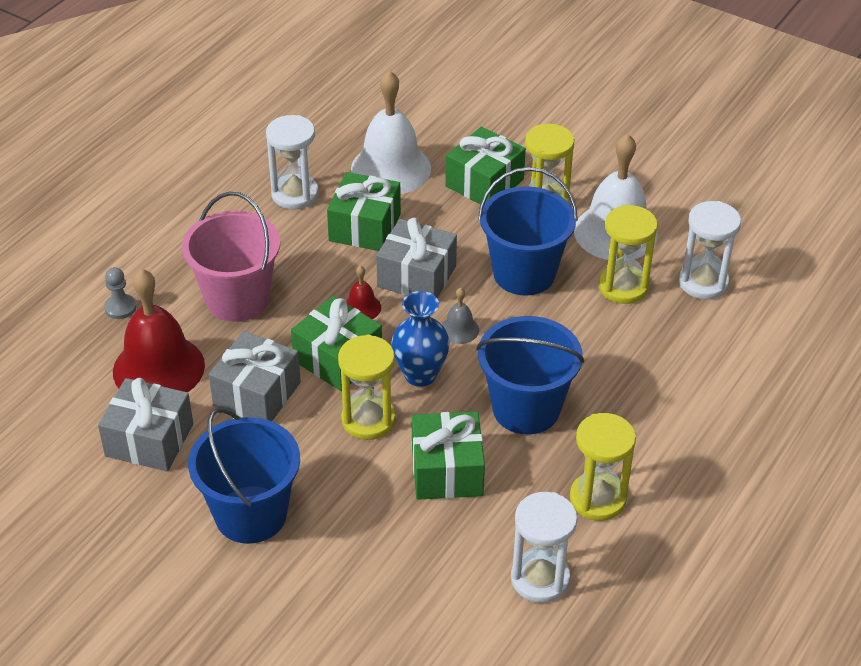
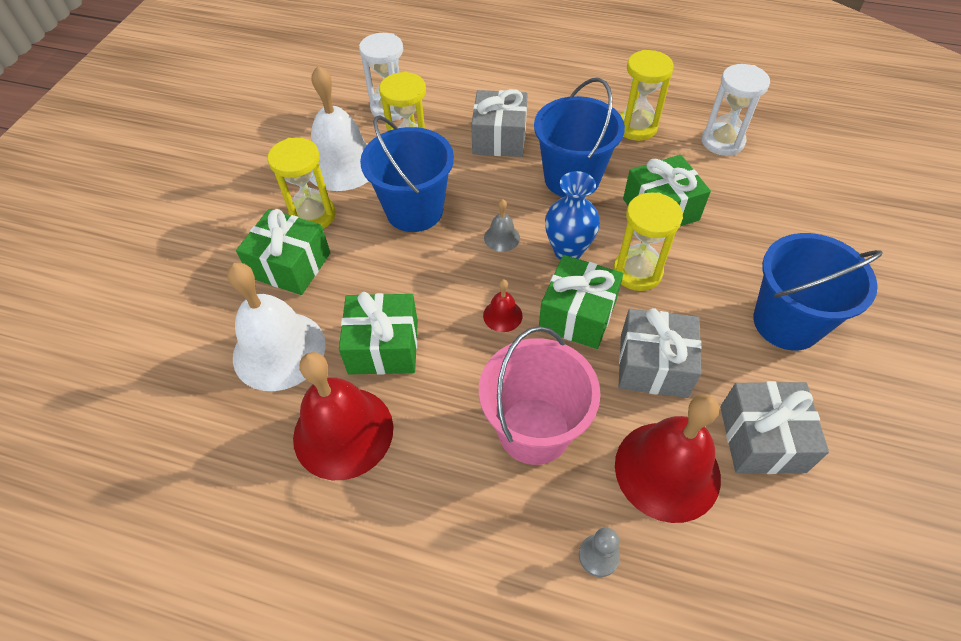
camera: 105 degrees left, 10 degrees up
white hourglass [266,115,319,209] -> red bell [293,352,393,480]
grey gift [376,217,457,298] -> grey gift moved to [471,89,528,157]

